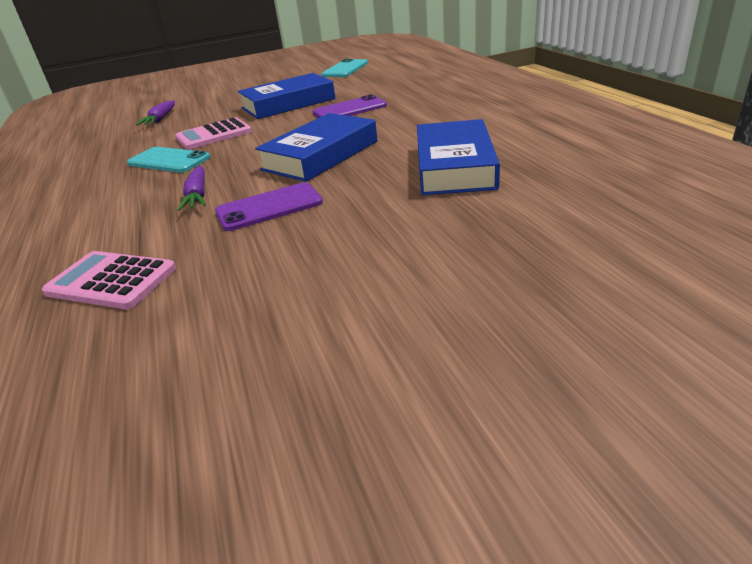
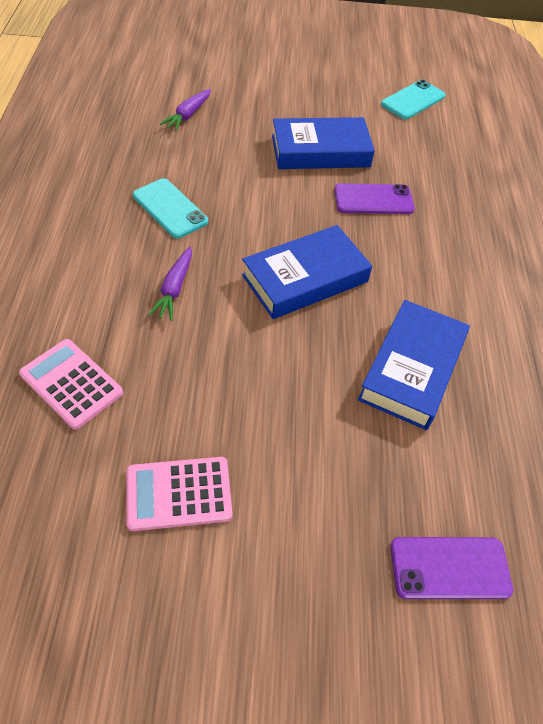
camera: 15 degrees right, 20 degrees up
pink calculator [175,117,252,150] -> pink calculator moved to [126,457,232,531]
purple phone [215,182,323,231] -> purple phone moved to [390,537,513,599]

